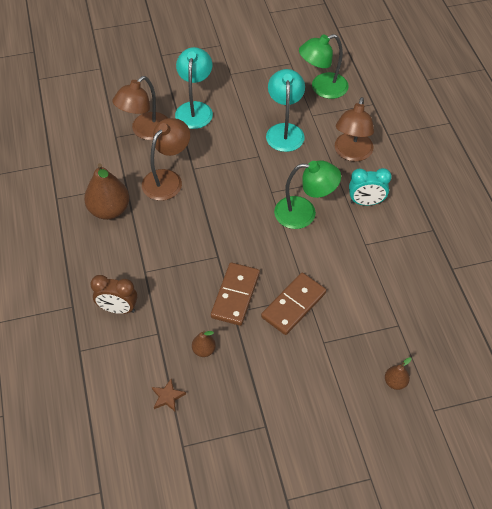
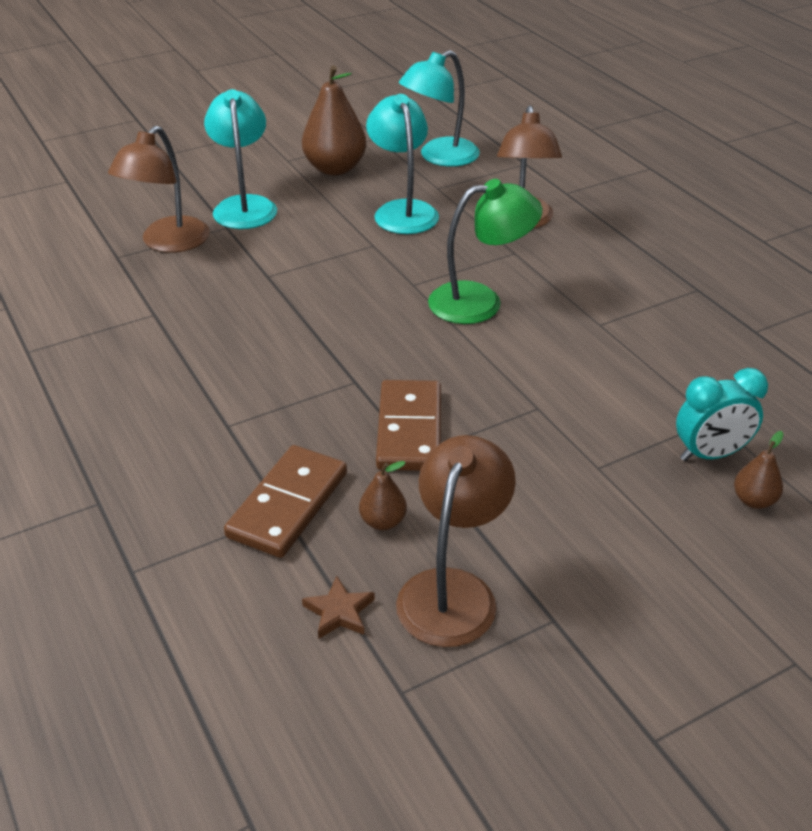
camera: 15 degrees left, 15 degrees down
brown pear [84,163,129,220] -> brown pear moved to [302,66,366,175]
brown clock [90,275,137,314] -> none
brown lamp [142,118,190,201] -> brown lamp moved to [396,435,516,647]
brown domino [261,273,326,335] -> brown domino moved to [224,445,347,558]
green lamp [299,34,349,99] -> turquoise lamp [399,50,480,167]
turquoise clock [349,168,392,206] -> turquoise clock moved to [676,368,768,461]

